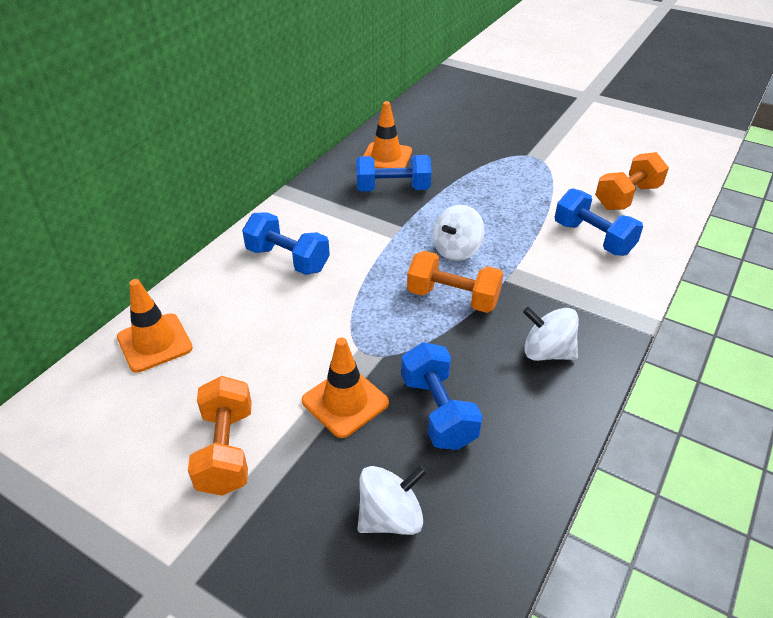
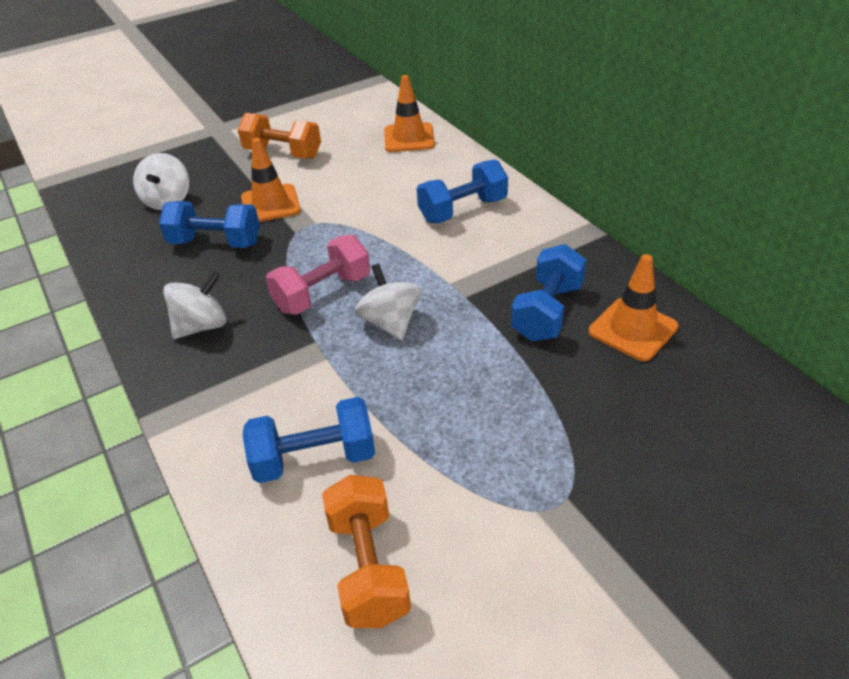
camera: 120 degrees right, 0 degrees up
orange dumbbell [407,251,503,313] -> pink dumbbell [266,235,370,315]

